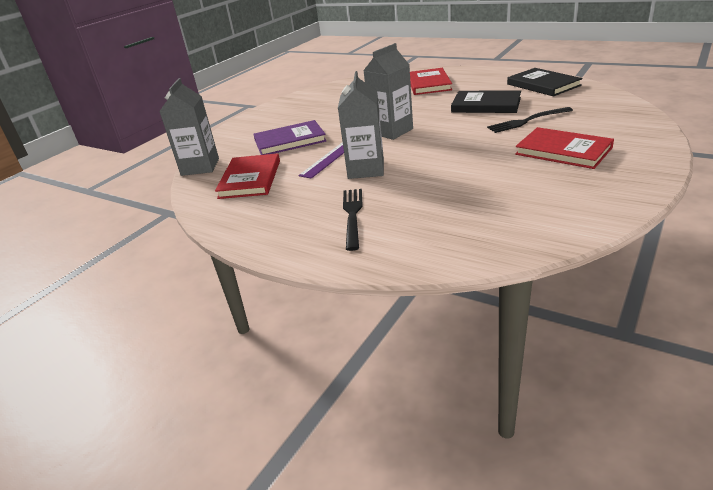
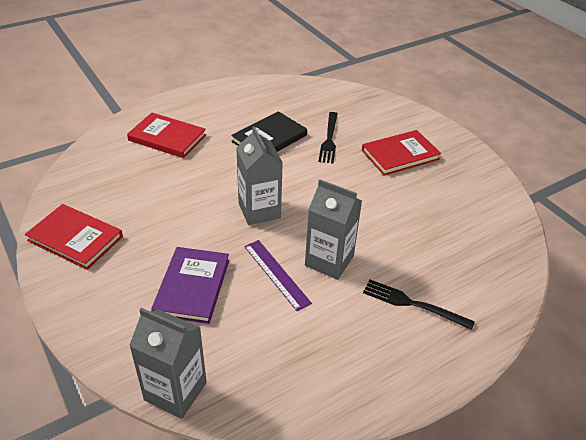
camera: 70 degrees left, 10 degrees up
red book [215,153,280,199] -> red book moved to [25,204,123,270]
black book [507,68,583,96] -> none

